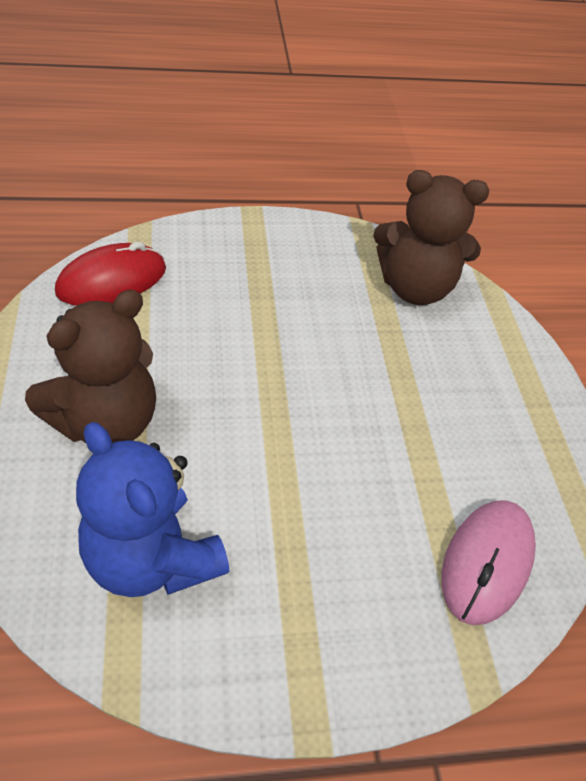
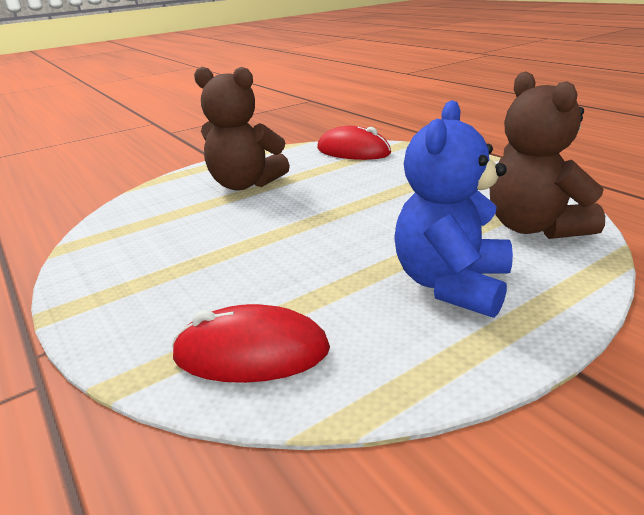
camera: 70 degrees right, 20 degrees down
blue teddy bear [76,422,230,597] -> blue teddy bear moved to [394,100,513,318]
pink mouse [442,500,536,625] -> red mouse [171,304,330,383]

